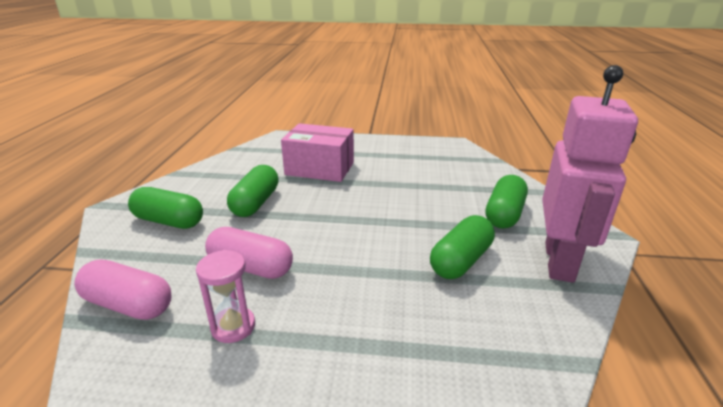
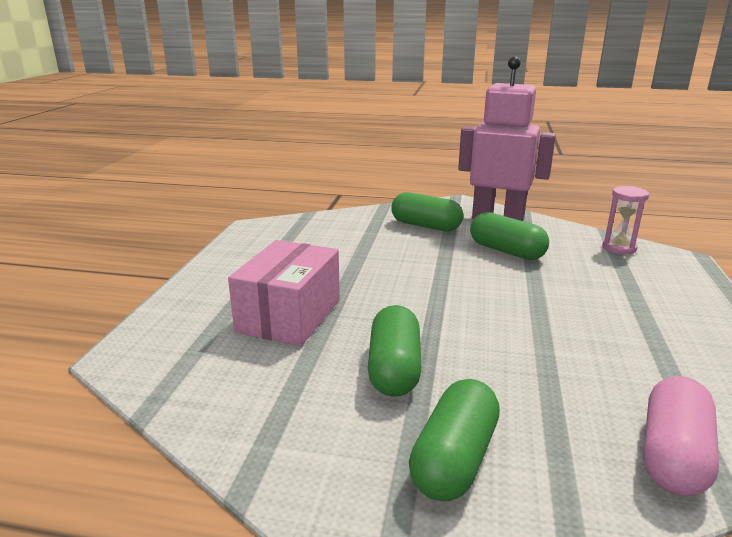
camera: 85 degrees left, 5 degrees down
pink hourglass [196,250,255,343] -> pink hourglass moved to [602,186,649,254]
pink capsule [205,227,293,279] -> none
green capsule [227,165,279,217] -> green capsule turned 75 degrees clockwise [368,305,422,397]

